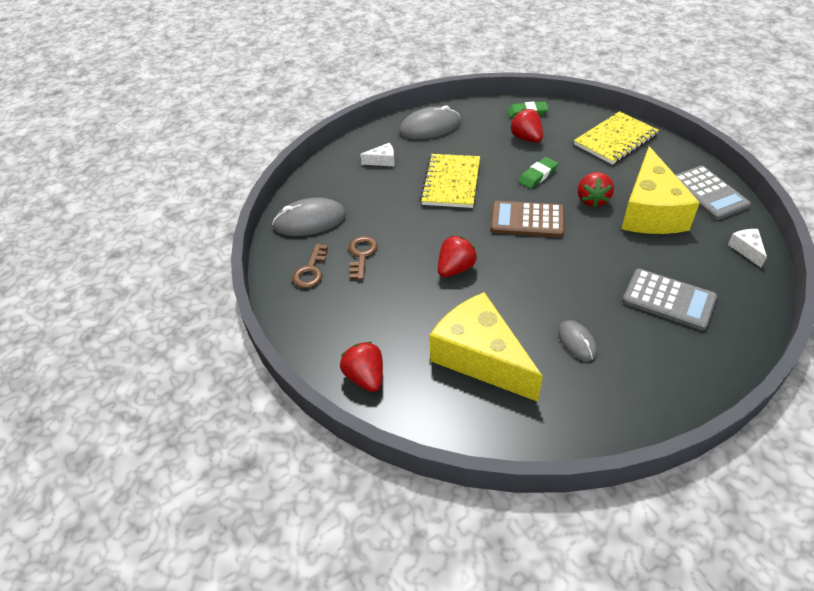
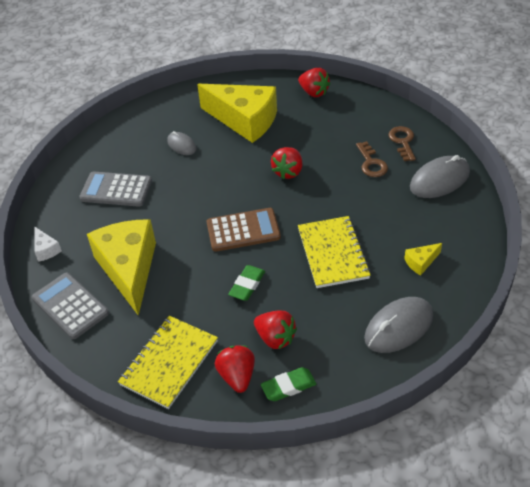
camera: 160 degrees right, 0 degrees up
white cheese [360,143,395,166] -> yellow cheese [404,243,442,276]
red strawberry [578,172,614,208] -> red strawberry moved to [215,345,255,393]

